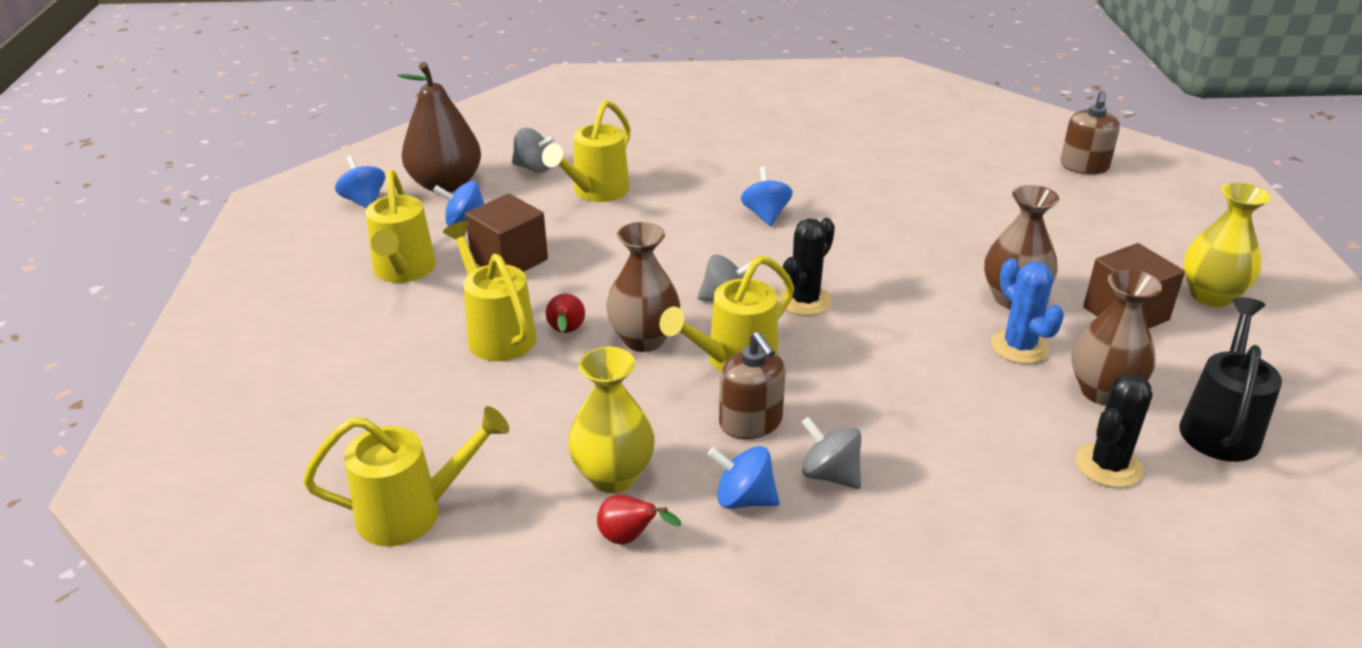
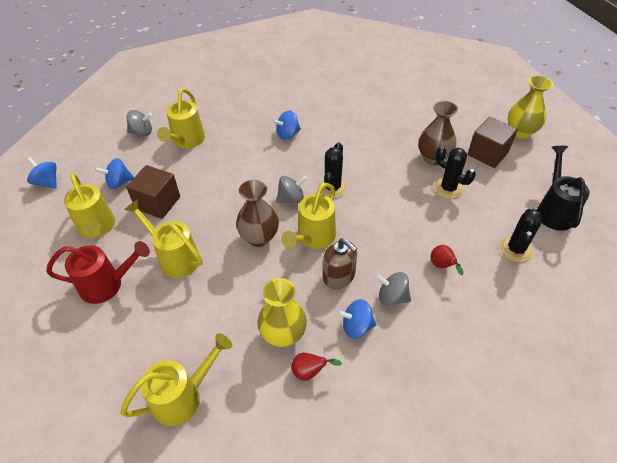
camera: 20 degrees left, 15 degrees up
brown pear [397,62,481,192] -> none
red pear [546,294,585,333] -> red pear moved to [431,245,464,275]
blue spinning top [741,166,793,227] -> blue spinning top turned 90 degrees counterclockwise [272,111,301,140]
blue cactus [991,258,1064,364] -> black cactus [434,146,476,199]
brown soap dispenser [1060,90,1120,174] -> none
brown vase [1071,269,1162,405] -> none
none -> red watering can [46,241,150,304]

